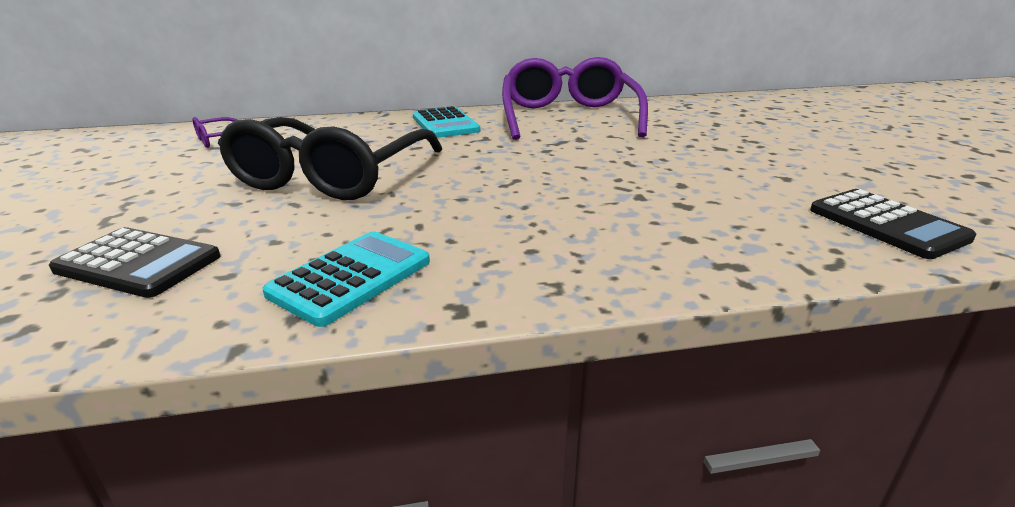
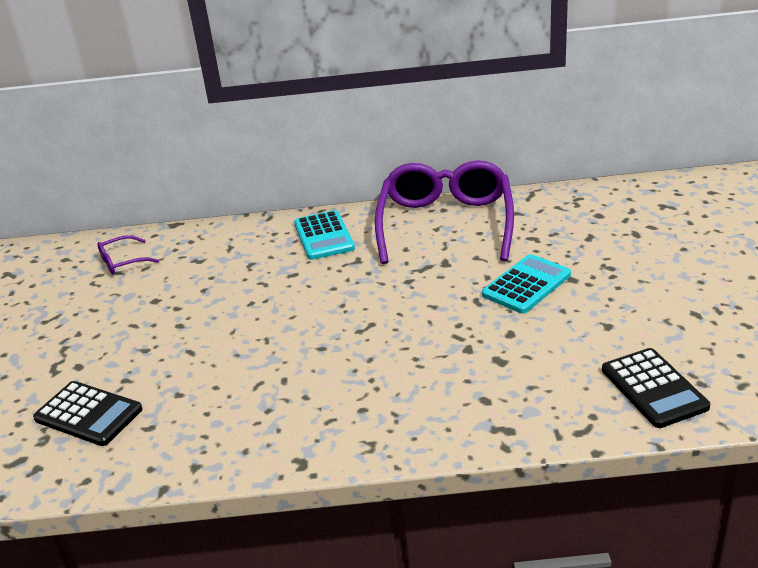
camera: 10 degrees right, 5 degrees up
black glasses [218,117,442,200] -> none
turquoise calculator [262,231,430,327] -> turquoise calculator moved to [482,254,571,314]

